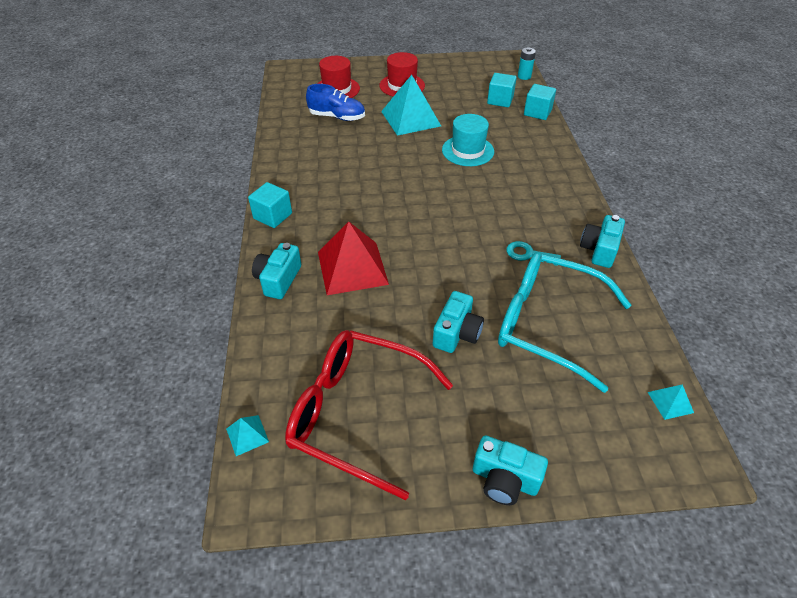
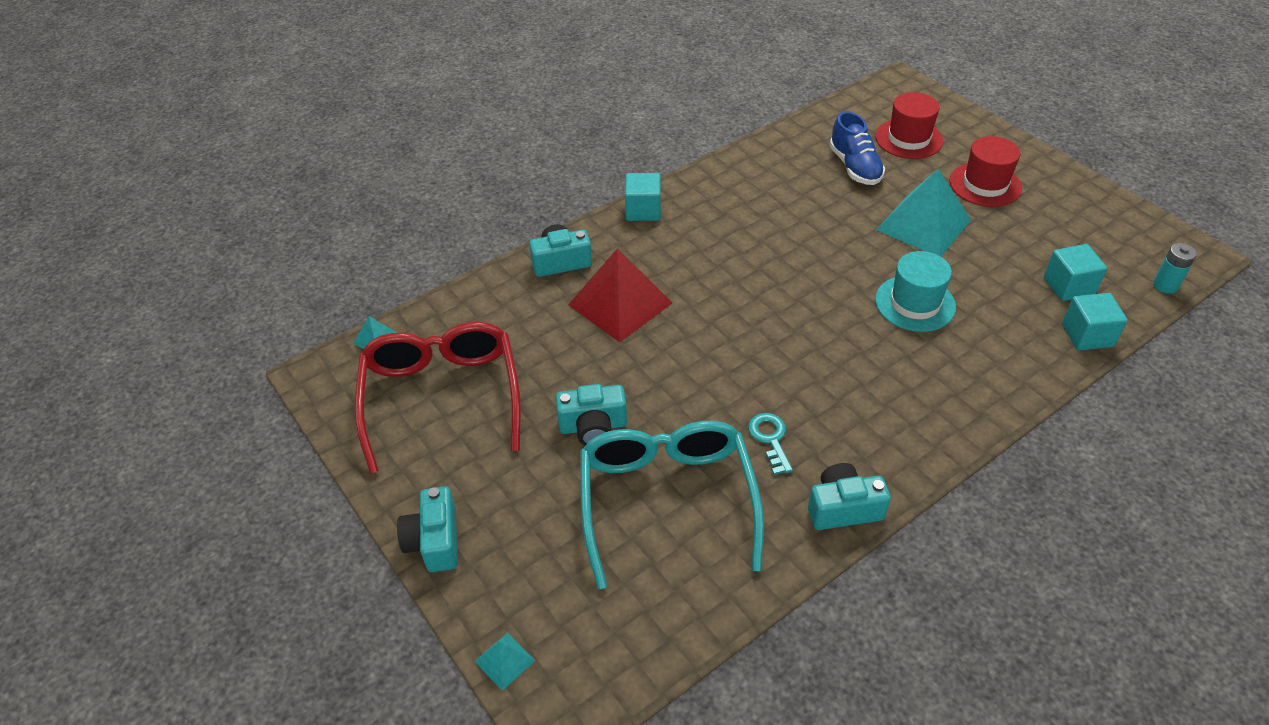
camera: 60 degrees right, 0 degrees up
turquoise pyramid [648,385,694,420] -> turquoise pyramid moved to [474,632,536,691]

